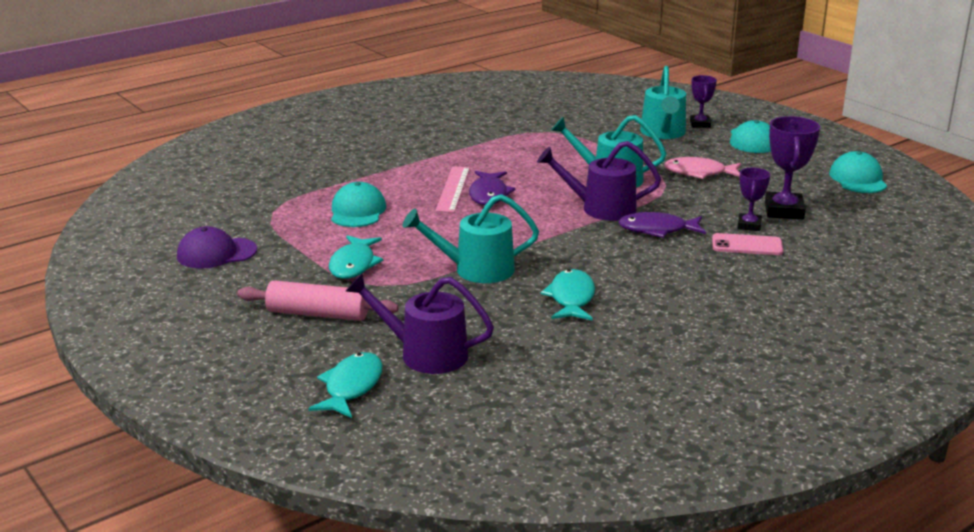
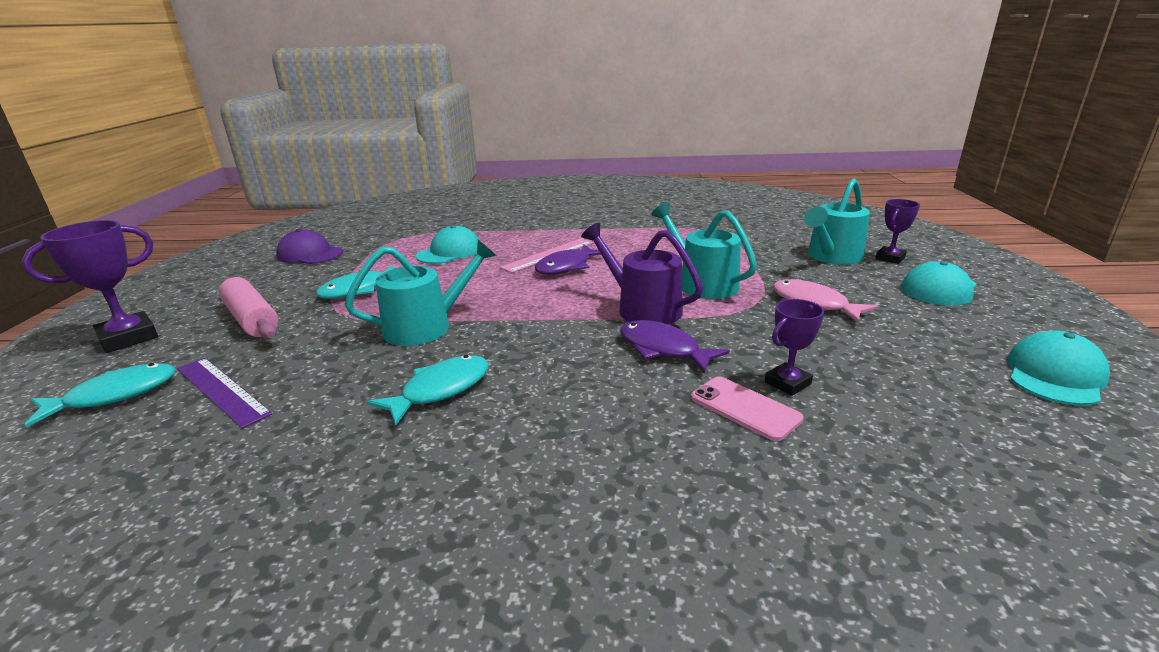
camera: 40 degrees right, 0 degrees up
purple watering can [345,273,494,374] -> purple ruler [177,358,272,429]
turquoise watering can [403,194,539,283] -> turquoise watering can turned 120 degrees clockwise [345,240,497,346]
purple trophy [765,116,820,219] -> purple trophy moved to [22,220,158,353]

